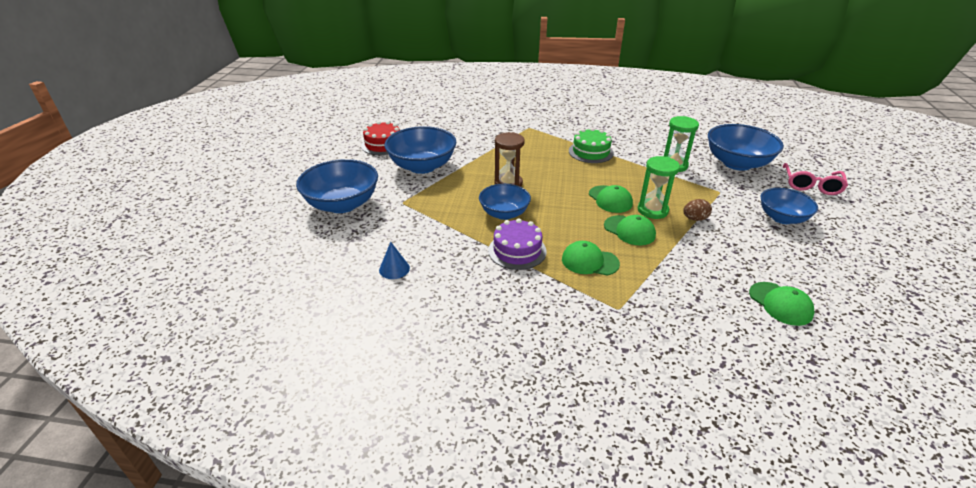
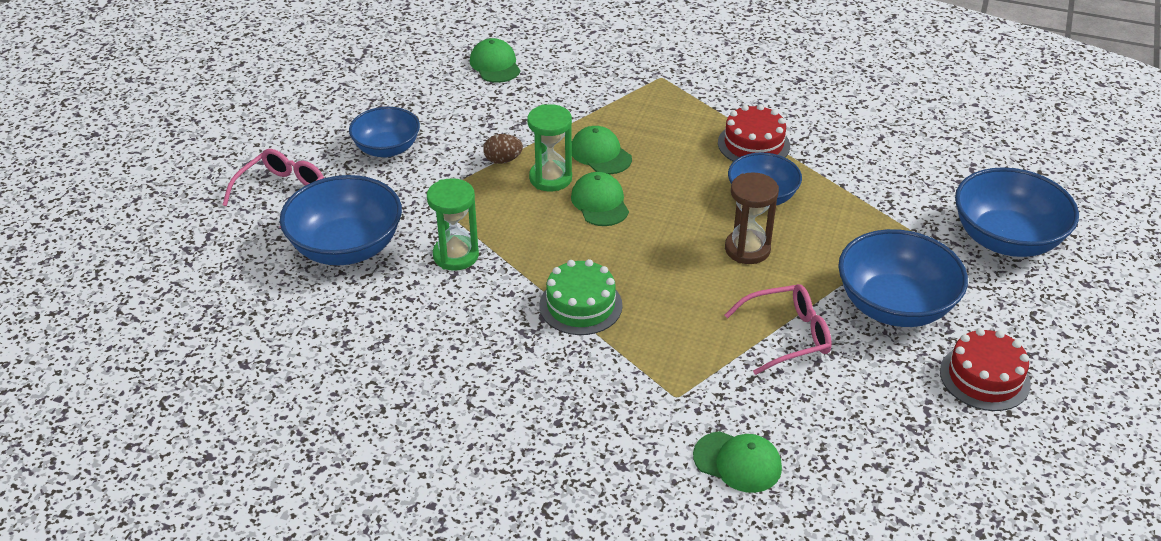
camera: 170 degrees left, 5 degrees up
blue cone [379,242,410,279] -> none
purple cake [488,218,547,270] -> red cake [718,104,790,162]
green cap [562,241,620,276] -> green cap moved to [693,431,782,493]
none -> pink glasses [725,284,832,375]

